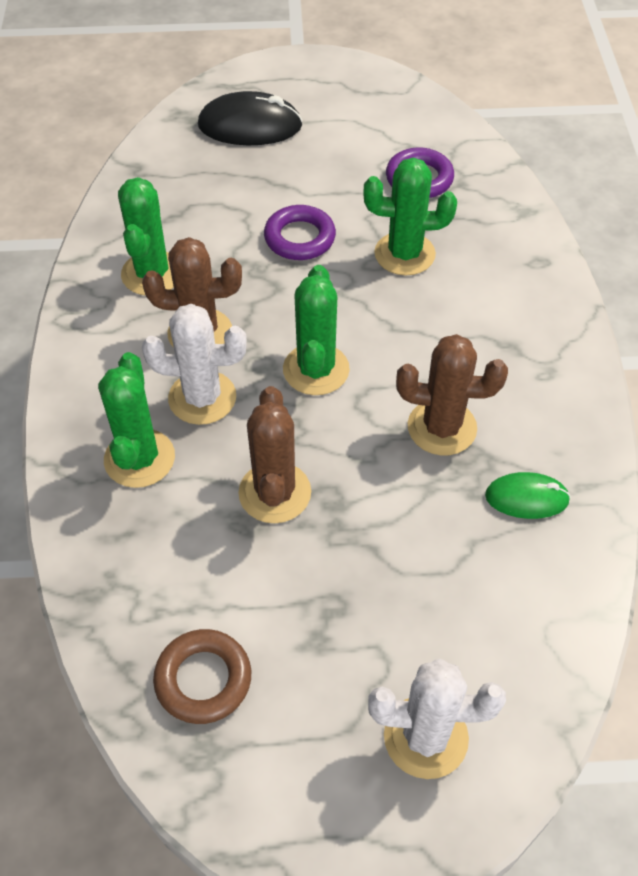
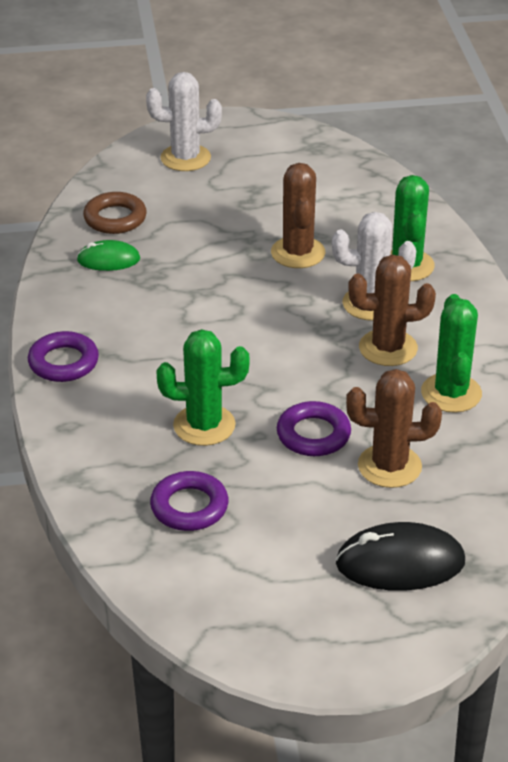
camera: 175 degrees right, 15 degrees down
brown ring [153,629,251,724] -> brown ring moved to [83,192,147,234]
green cactus [283,265,350,395] -> none
brown cactus [396,334,508,455] -> brown cactus moved to [346,369,442,488]
none -> purple ring [28,331,99,382]

